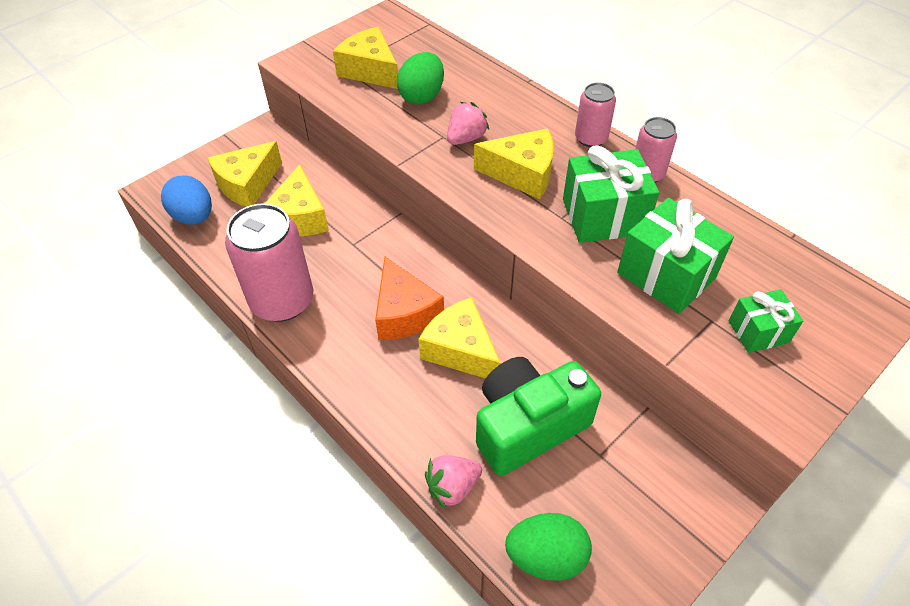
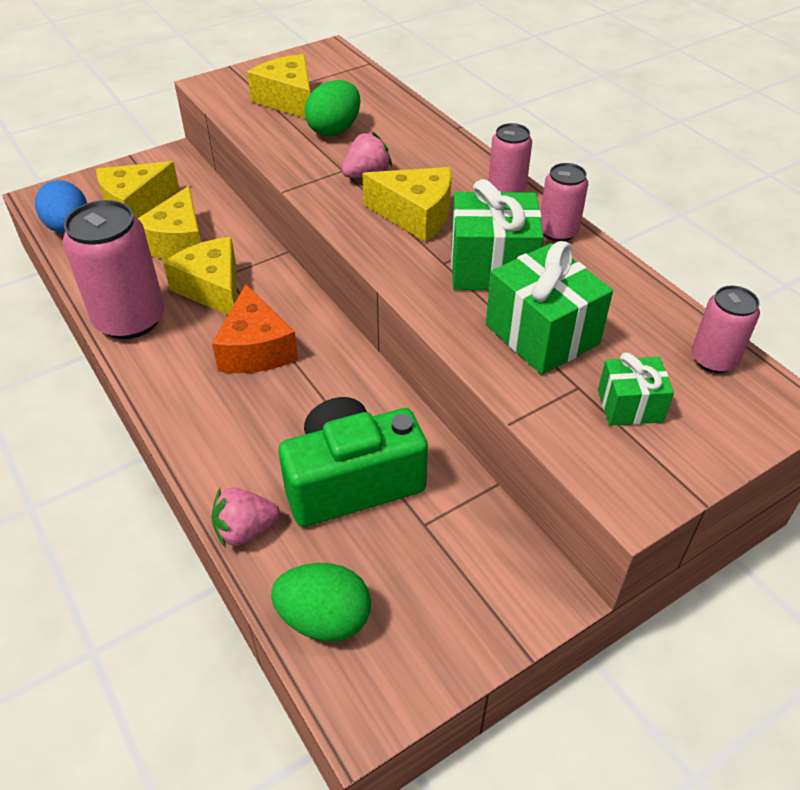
camera: 10 degrees right, 5 degrees down
yellow cheese [419,297,501,379] -> yellow cheese moved to [163,237,237,315]
none -> pink can [692,286,760,373]

